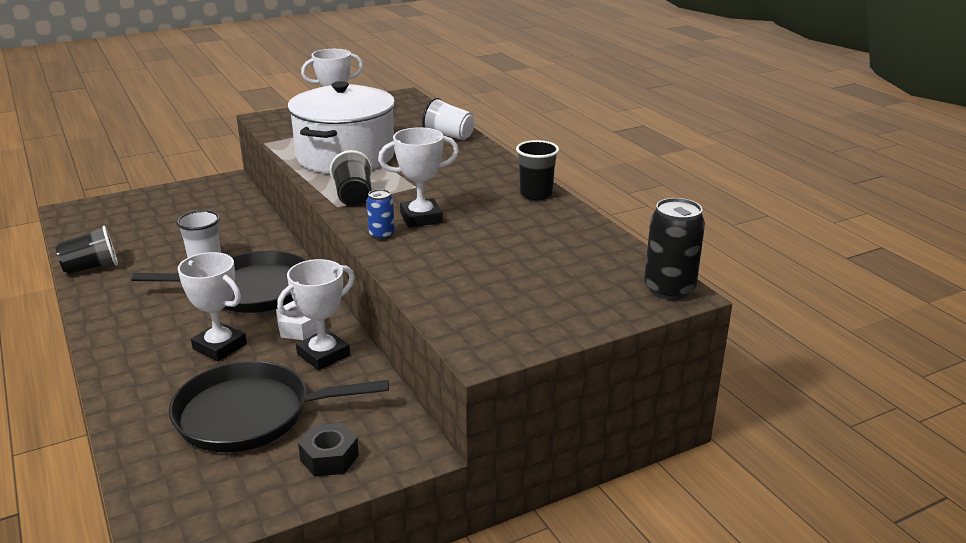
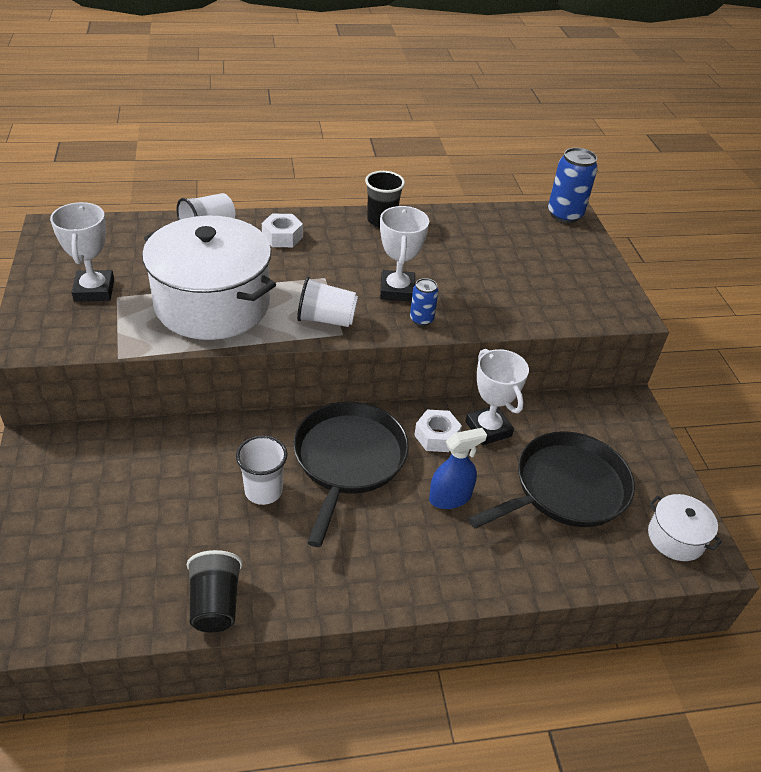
camera: 75 degrees left, 15 degrees up
black pan [169,361,389,452] -> black pan turned 135 degrees counterclockwise [468,431,635,529]
white trophy [178,252,247,361] -> blue spray bottle [429,428,487,509]
black nut [298,423,359,477] -> none
black cup [330,150,372,207] -> white cup [297,277,358,327]
black can [644,198,705,300] -> blue can [548,148,598,223]
none -> white nut [262,214,303,247]
none -> white pot [648,494,722,561]

